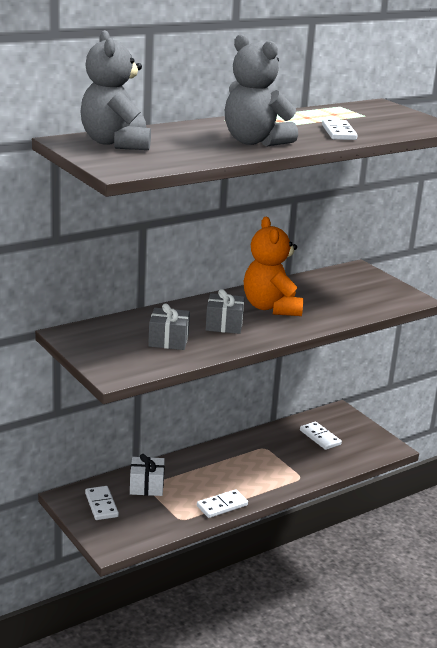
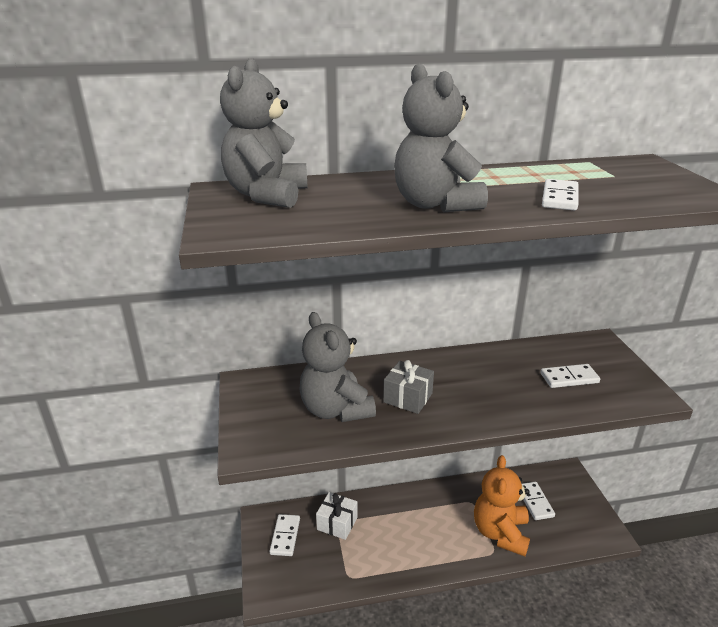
camera: 25 degrees right, 5 degrees up
grey gift [148,303,190,350] -> grey teddy bear [300,312,376,422]
white domino [197,489,248,518] -> white domino moved to [541,364,600,388]
orange teddy bear [244,217,303,316] -> orange teddy bear moved to [474,455,530,556]

